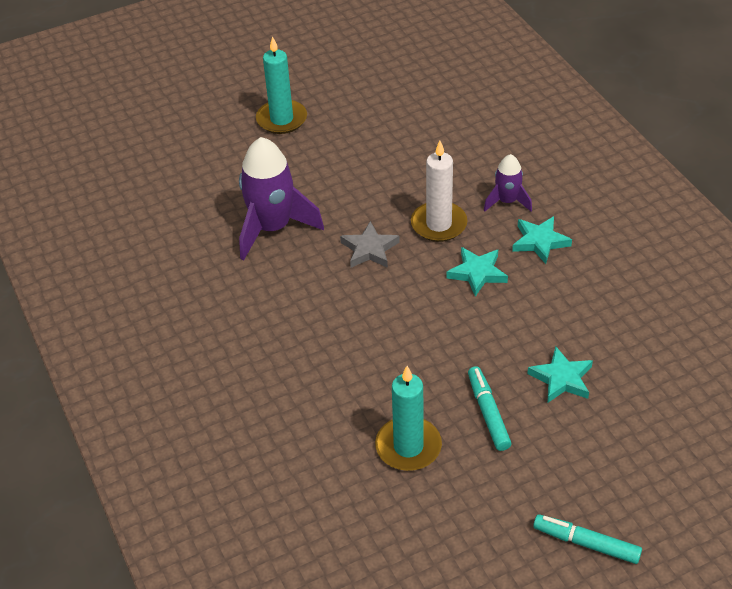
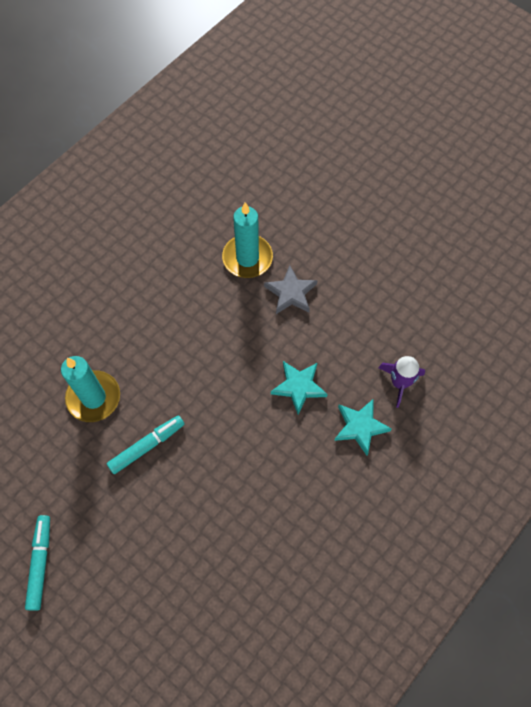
camera: 65 degrees right, 20 degrees up
purple rocket [239,137,324,261] -> none
turquoise candle [256,36,307,134] -> turquoise candle moved to [222,202,273,278]
white candle [411,141,468,242] -> none
turquoise star [527,346,593,403] -> none

